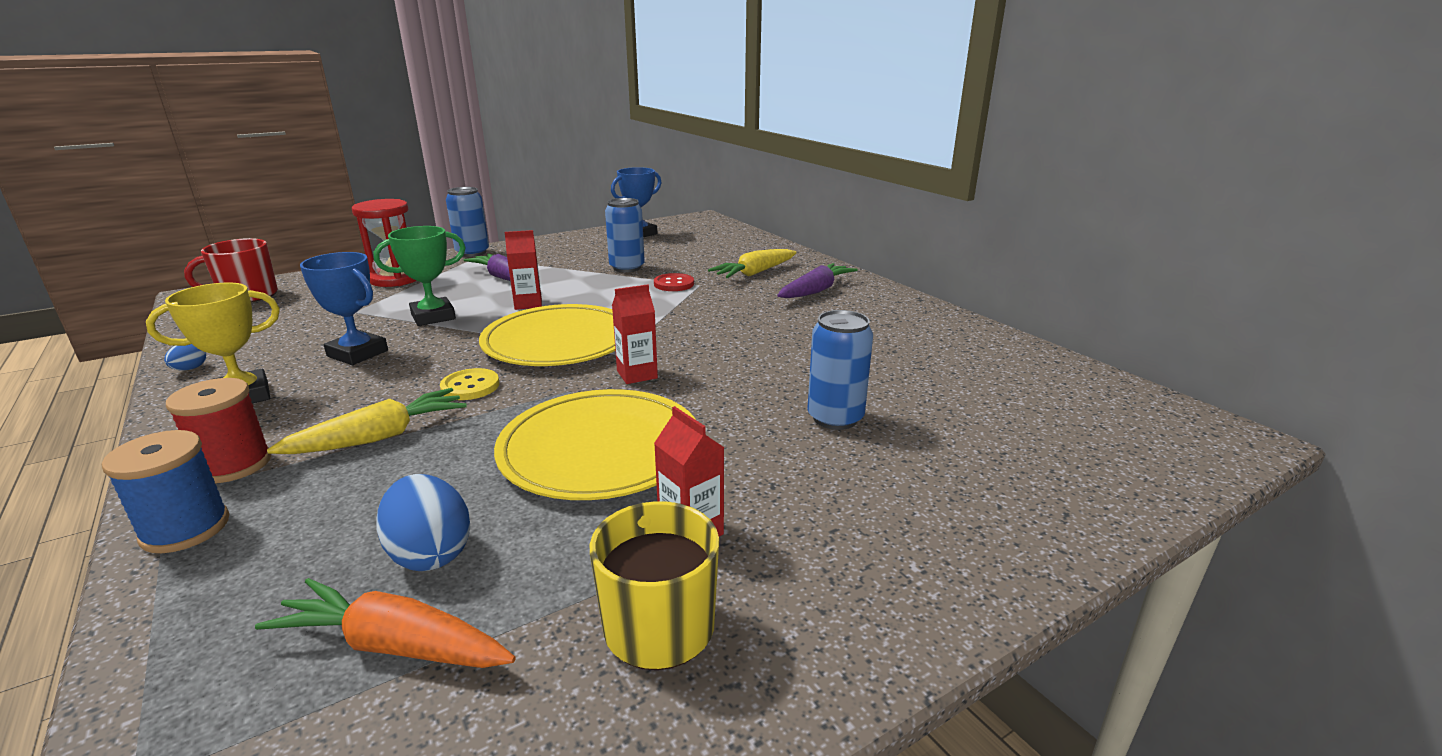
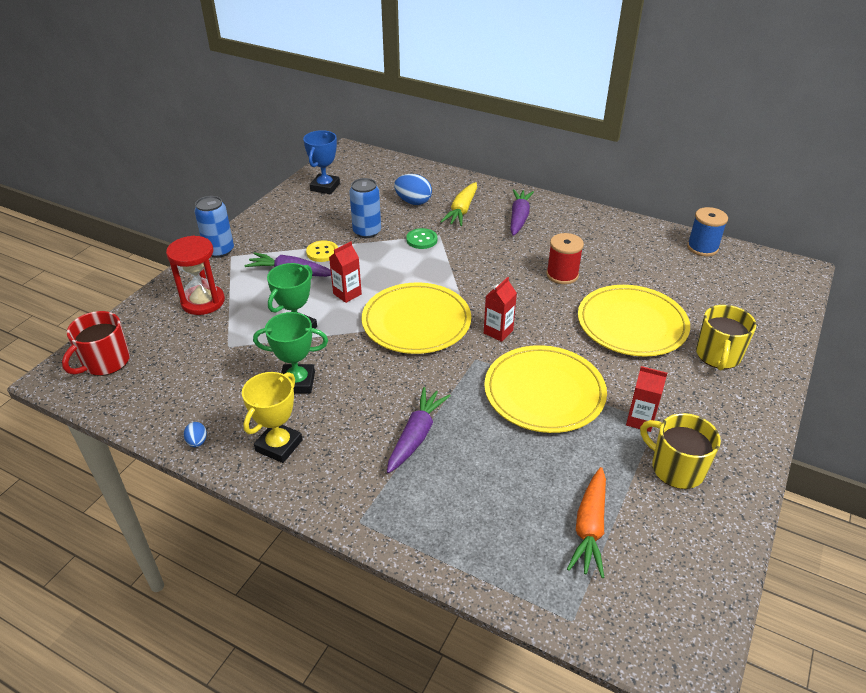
camera: 30 degrees left, 15 degrees up
blue spool [102,430,229,553] -> blue spool moved to [687,207,728,256]
red spool [166,378,271,483] -> red spool moved to [546,233,584,284]
orange carrot [255,578,516,668] -> orange carrot turned 60 degrees counterclockwise [567,467,606,578]
yellow carrot [267,388,467,454] -> purple carrot [387,387,451,473]
blue trophy [300,252,388,365] -> green trophy [253,312,328,393]
blue egg [376,474,470,571] -> blue egg moved to [394,174,432,205]
yellow button [440,368,499,400] -> yellow button moved to [306,240,338,262]
red button [654,273,694,291] -> green button [406,228,437,249]
blue can [807,310,873,430] -> yellow plate [578,285,690,357]
none -> yellow mug [696,305,756,370]

